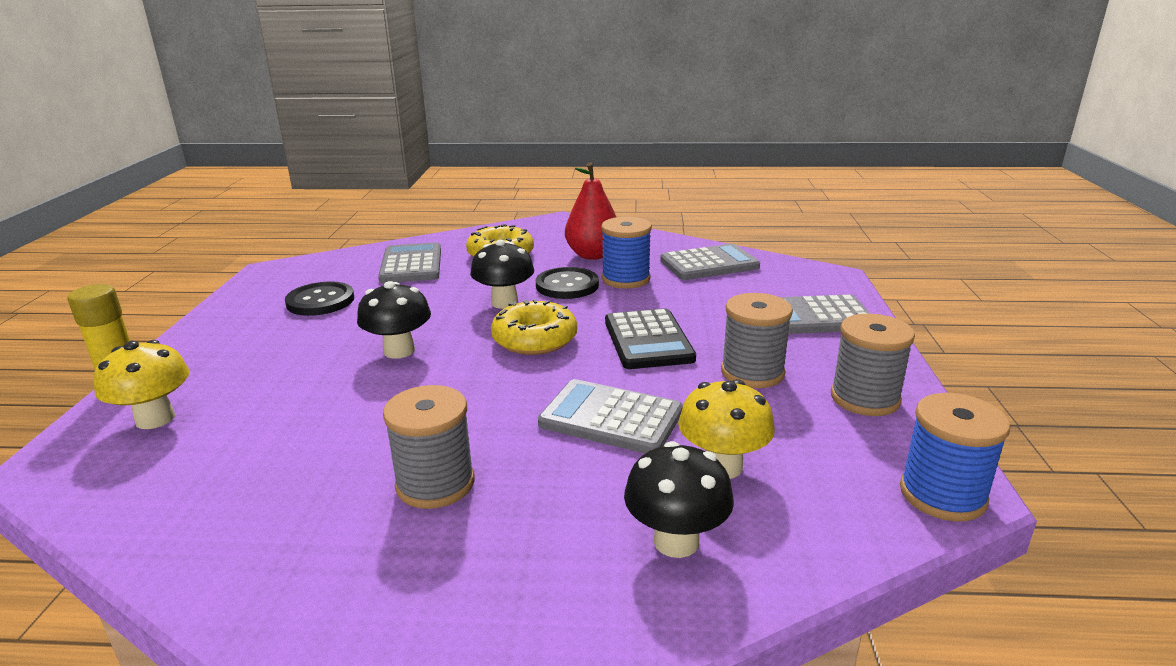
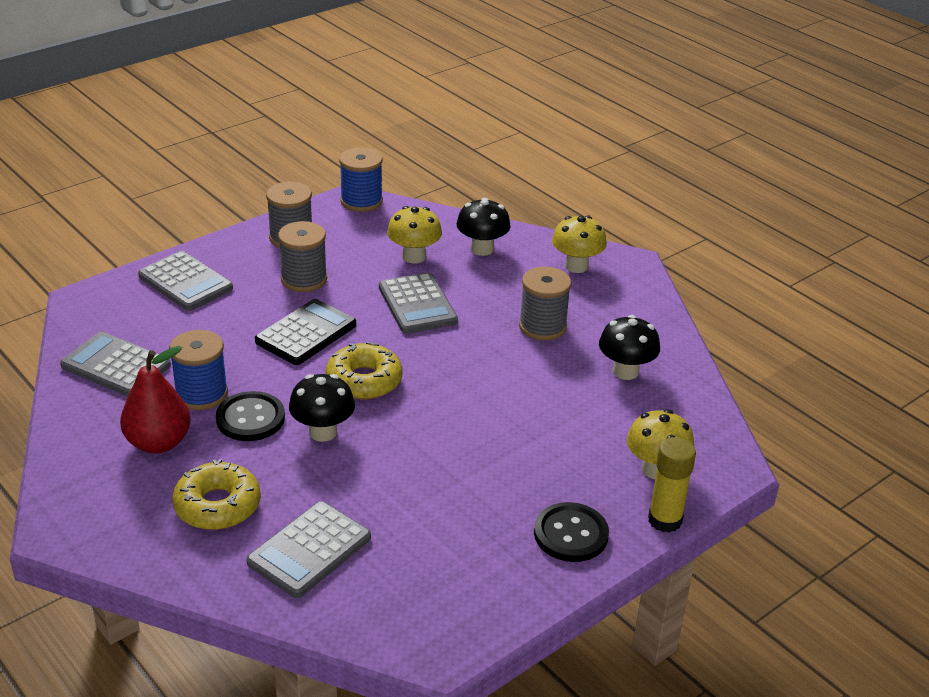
camera: 135 degrees left, 10 degrees up
black button [285,281,354,316] -> black button moved to [534,502,609,562]
black mushroom [357,281,431,359] -> black mushroom moved to [599,315,660,380]
none -> yellow mushroom [552,215,607,273]

